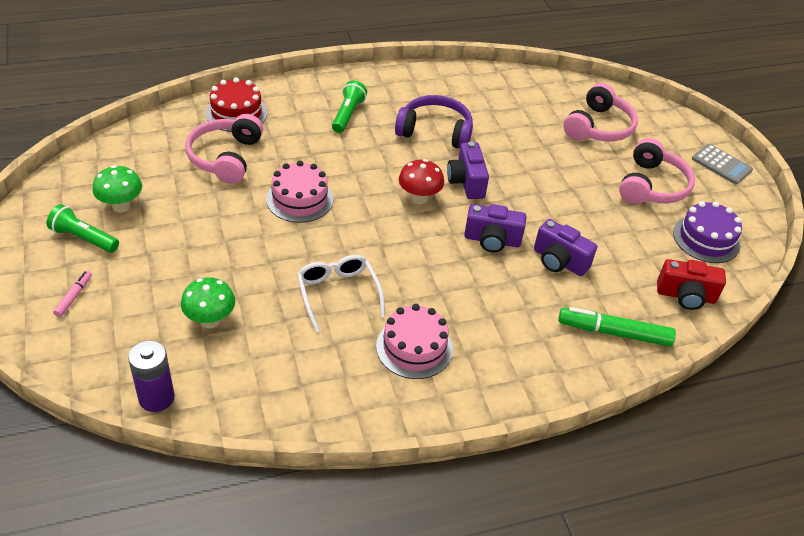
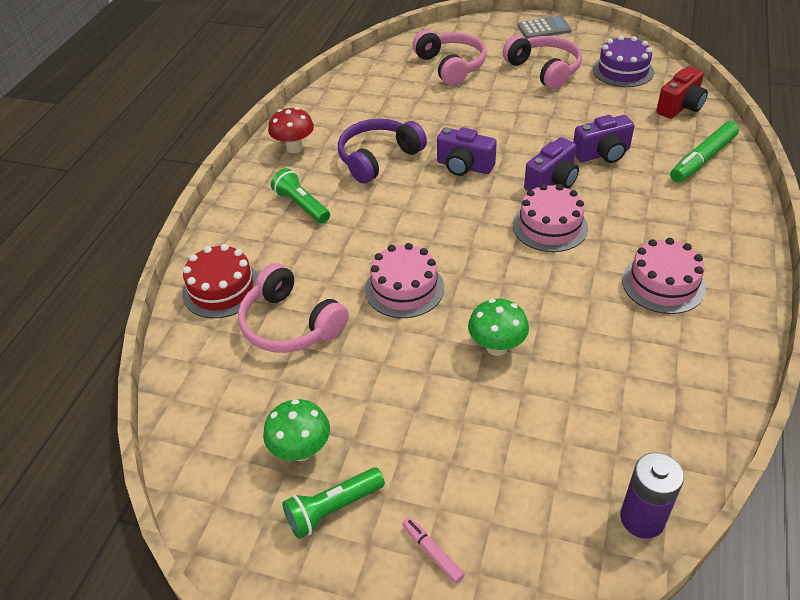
camera: 50 degrees left, 0 degrees up
green mushroom [181,277,235,328] -> green mushroom moved to [468,299,529,356]
white glasses [297,255,385,332] -> none
red mushroom [399,159,444,204] -> red mushroom moved to [268,107,314,153]
none -> pink cake [513,184,588,252]

